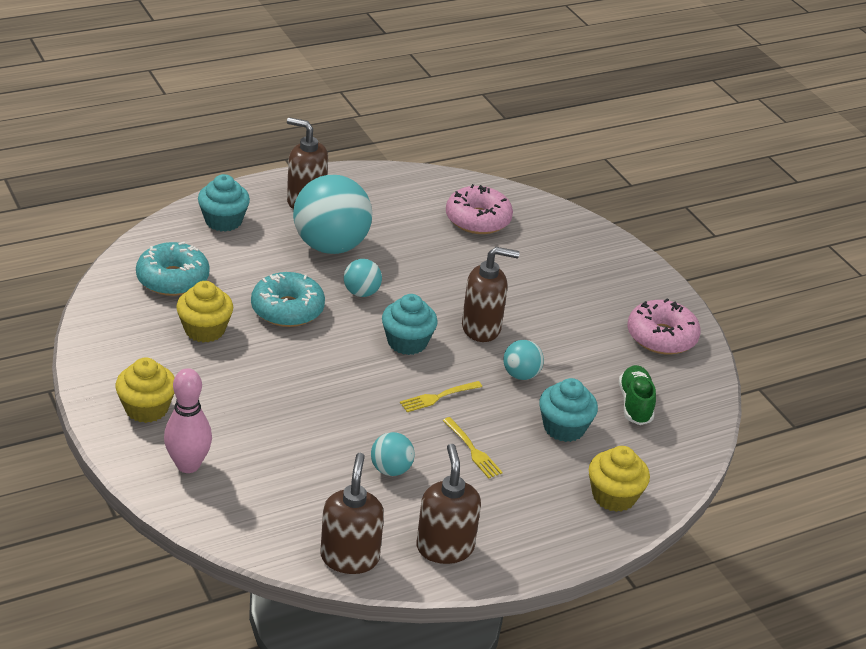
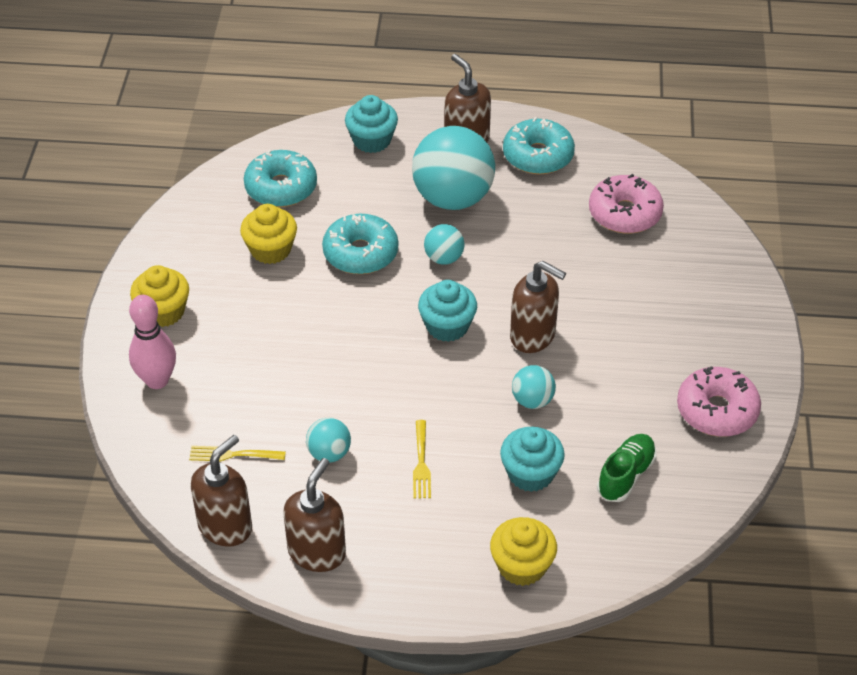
camera: 35 degrees right, 10 degrees up
yellow fork [400,381,482,412] -> yellow fork moved to [189,446,286,462]
none -> turquoise donut [503,117,575,175]

